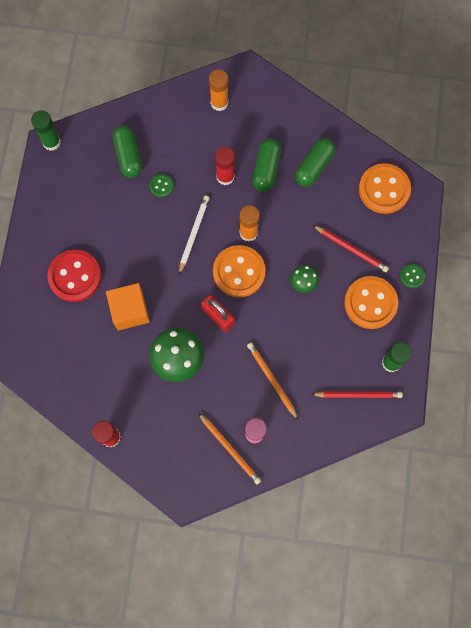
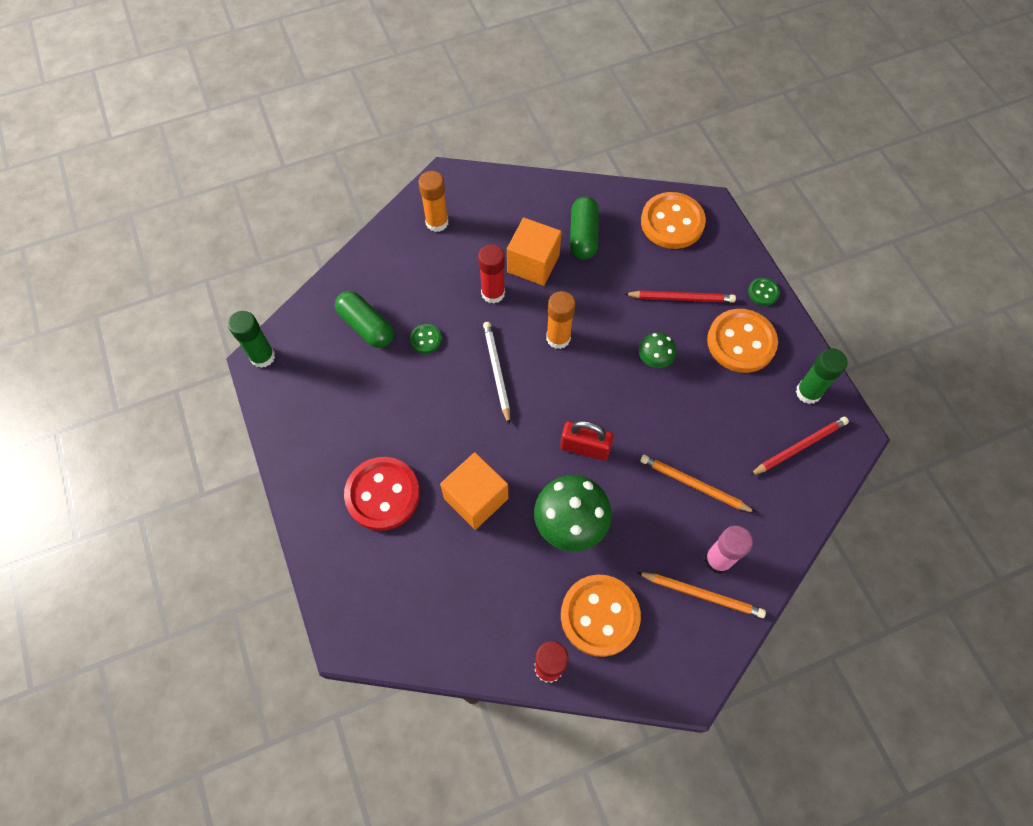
camera: 30 degrees left, 10 degrees down
orange button [213,245,266,298] -> orange button moved to [561,575,641,657]
green capsule [253,139,281,192] -> orange cube [507,218,562,286]

